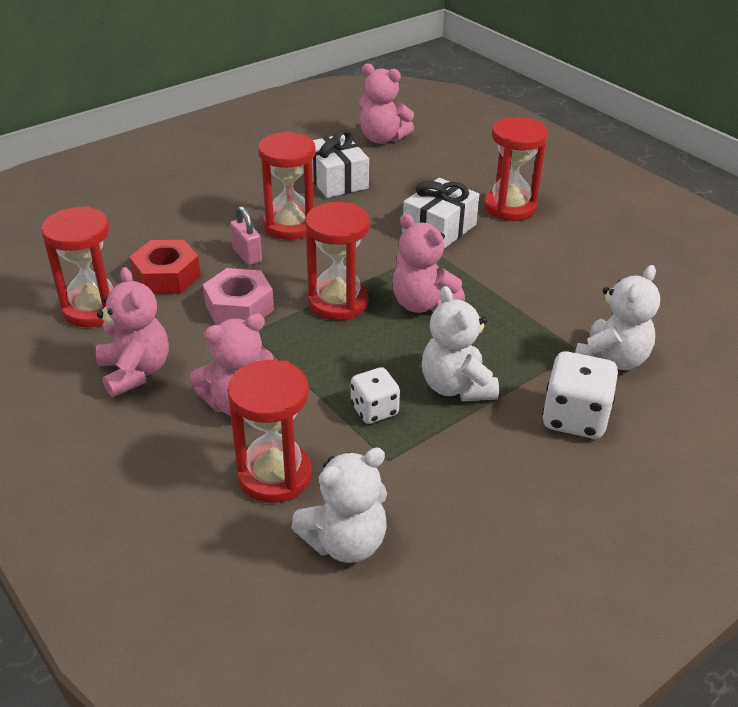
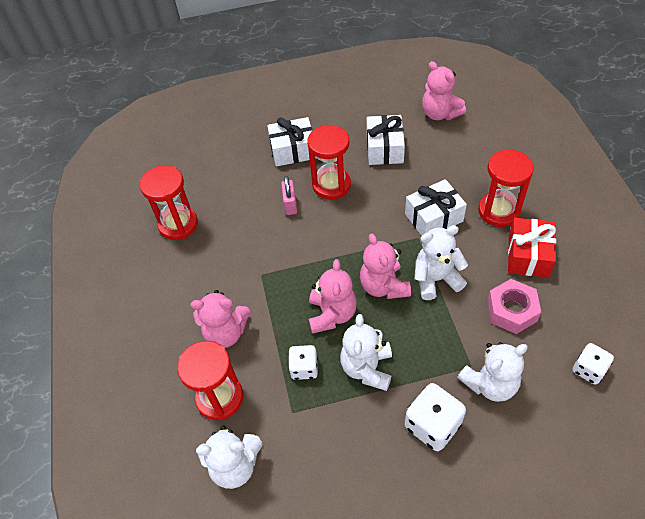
camera: 30 degrees right, 15 degrees up
pink teddy bear [96,267,169,397] -> pink teddy bear moved to [309,259,357,334]
red nut [130,240,201,294] -> none
pink nut [203,268,274,325] -> pink nut moved to [487,279,541,334]
red hourglass [305,202,370,321] -> none
none -> white gift [267,117,317,167]
none -> white teddy bear [415,225,468,300]
none -> red gift [508,218,556,278]
none -> white dice [573,343,614,385]

